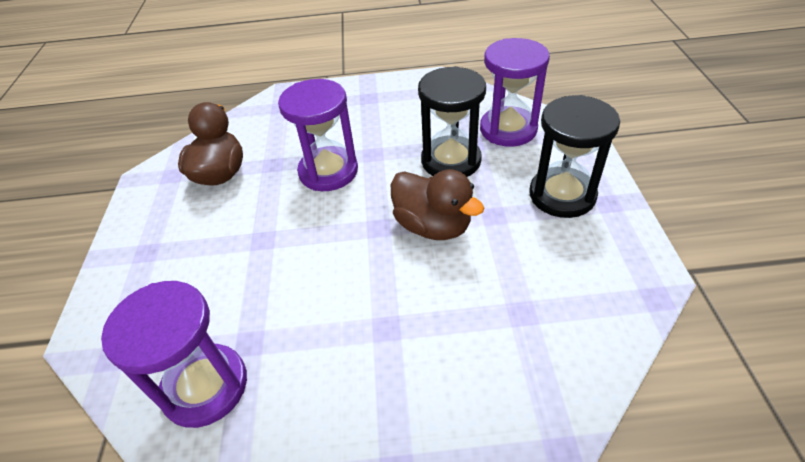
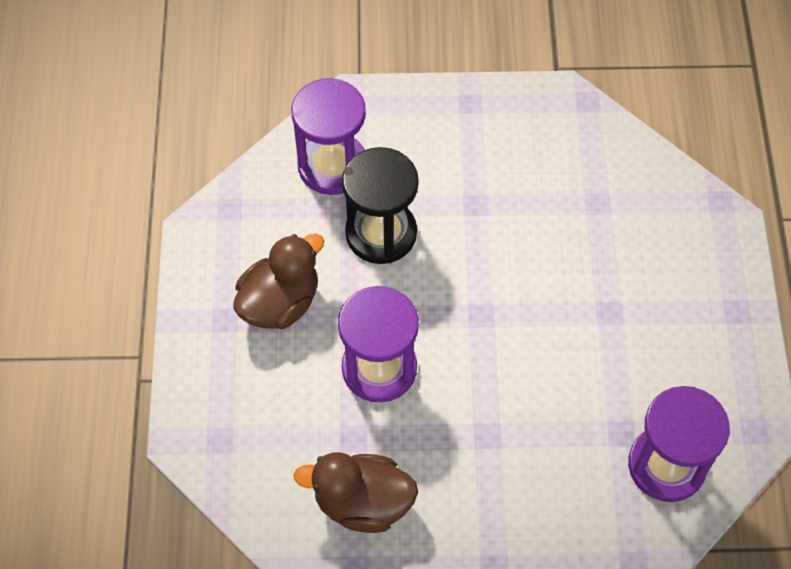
camera: 90 degrees left, 15 degrees up
brown duck [391,169,484,240] -> brown duck moved to [233,234,324,329]
black hourglass [529,95,620,218] -> none

